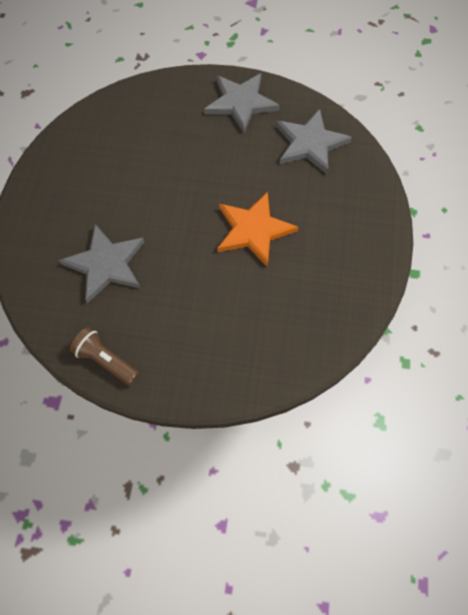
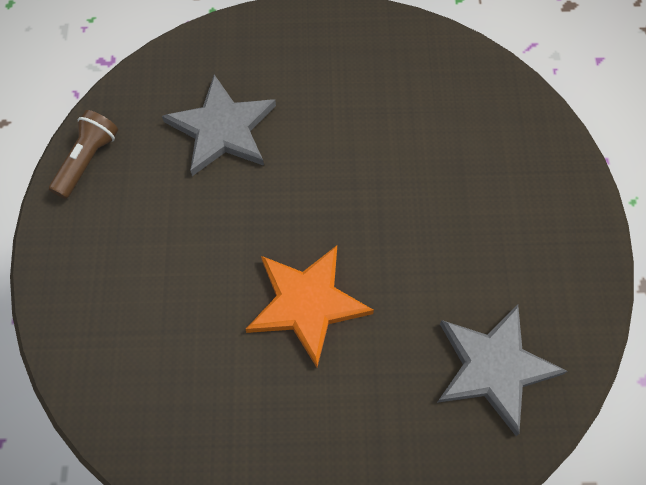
camera: 80 degrees right, 0 degrees up
grey star [204,73,280,133] -> none

